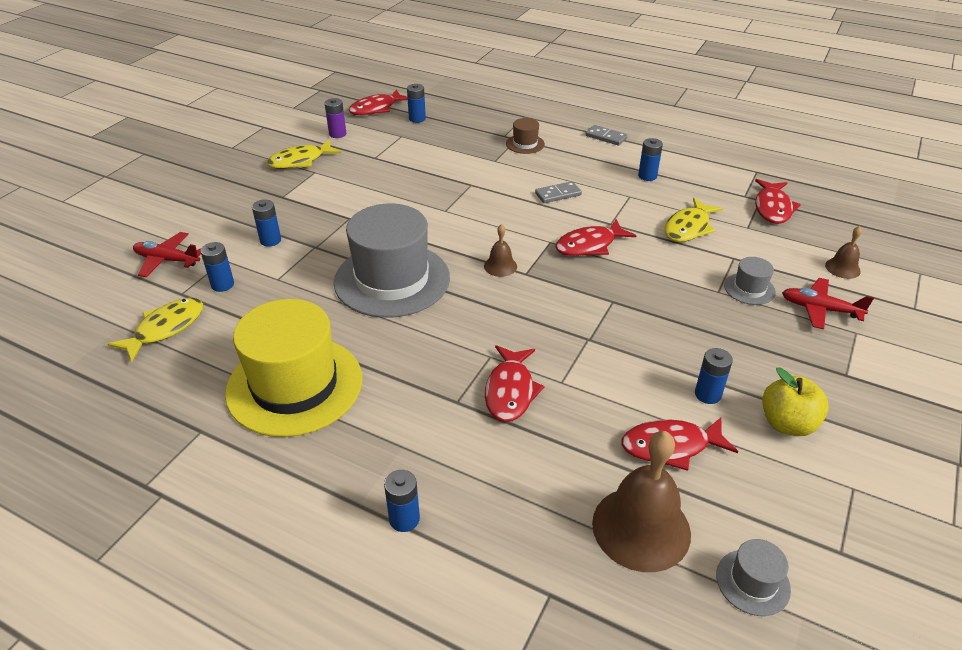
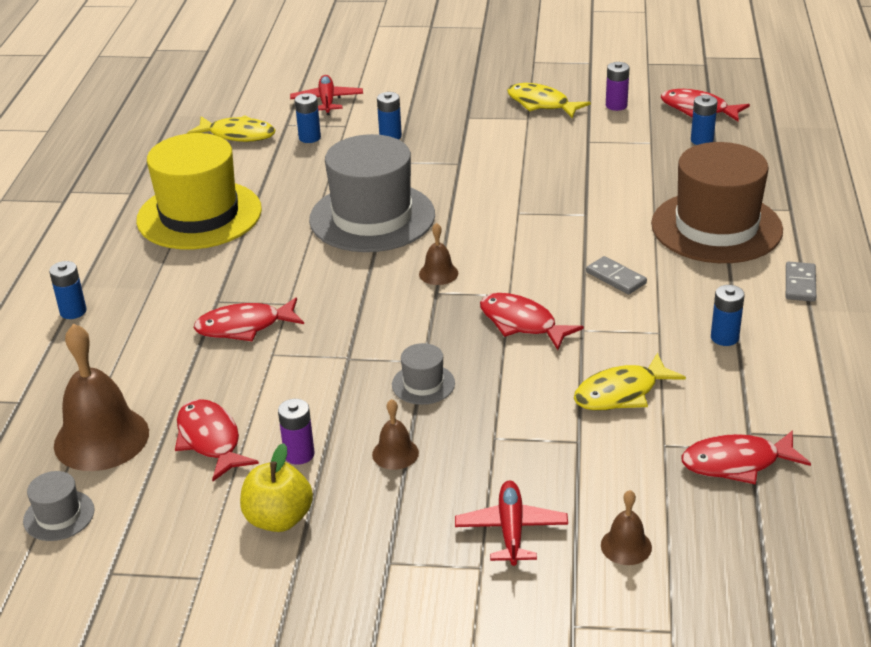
camera: 70 degrees right, 5 degrees down
brown hat [506,118,545,154] -> brown hat [651,142,783,263], size x2.35
yellow fish [664,198,723,242] -> yellow fish turned 45 degrees counterclockwise [574,353,686,411]
blue battery [695,348,733,404] -> purple battery [278,399,315,465]
grey hat [724,257,776,305] -> grey hat moved to [392,343,455,405]
none -> brown bell [372,399,419,470]

